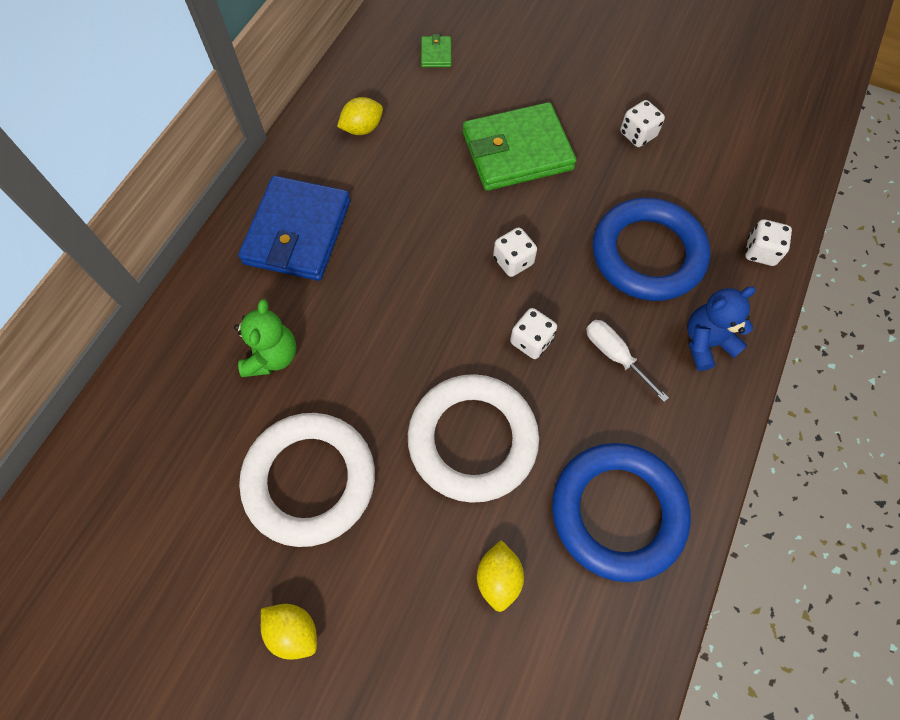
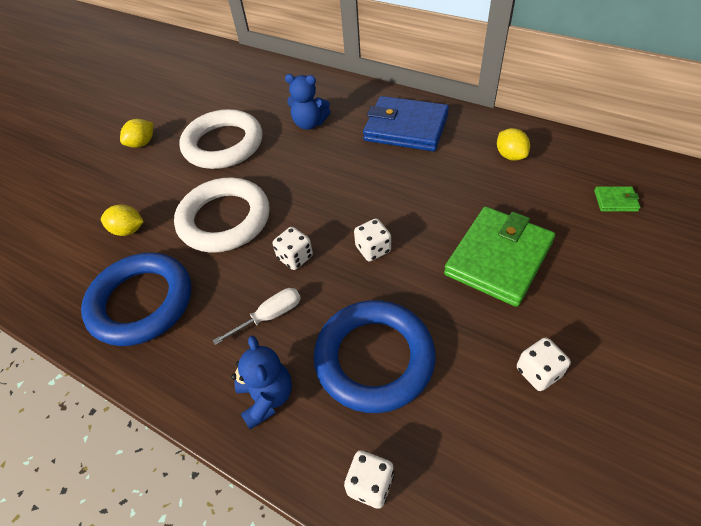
camera: 100 degrees right, 15 degrees down
green teddy bear [234,299,297,377] -> blue teddy bear [285,74,331,130]
green wallet [463,102,576,191] -> green wallet turned 45 degrees clockwise [444,206,555,307]

